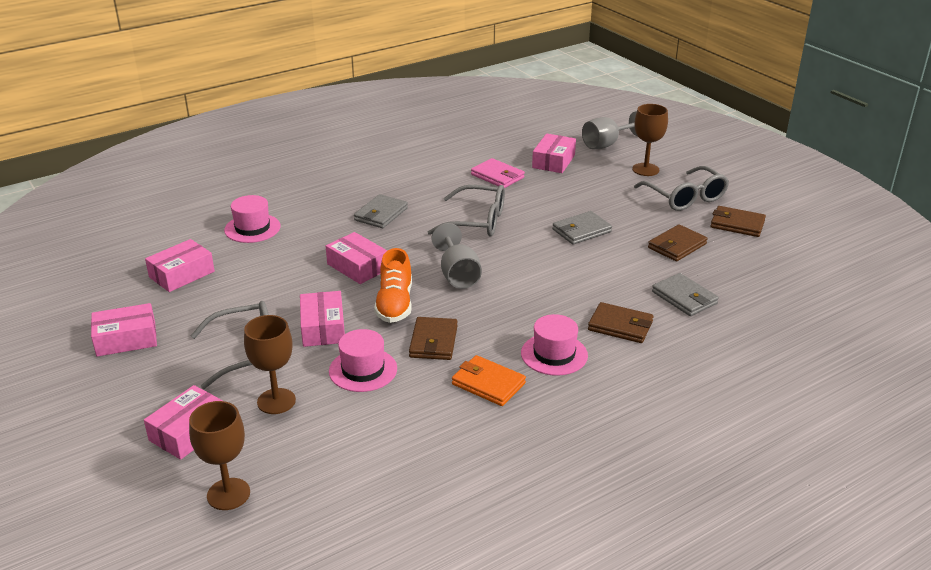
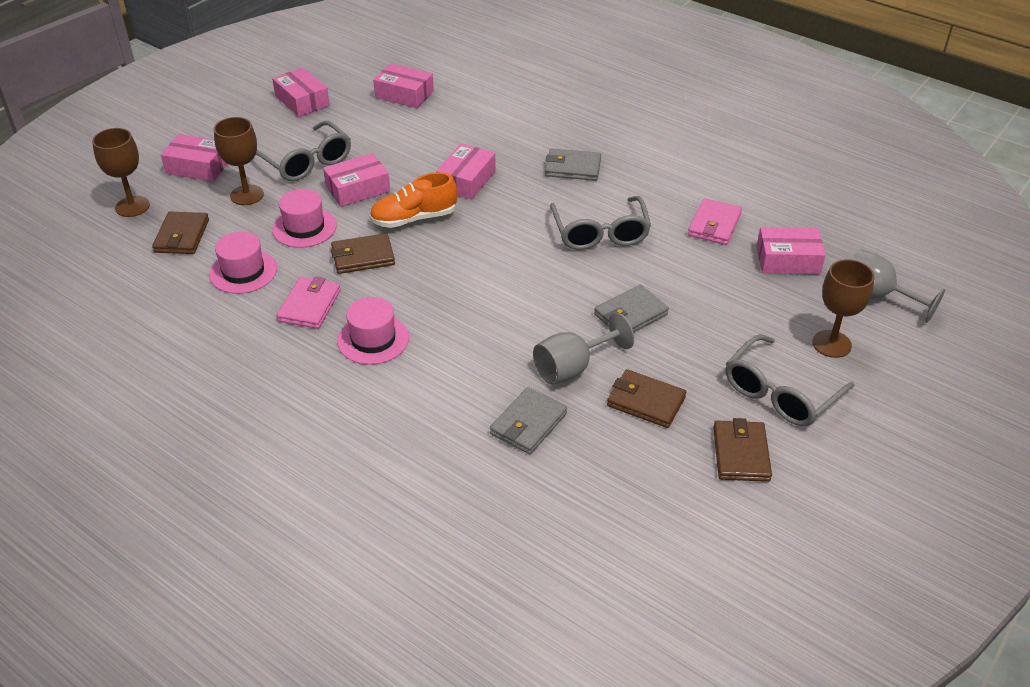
camera: 70 degrees right, 10 degrees up
pink hat [224,195,281,243] -> pink hat moved to [209,232,277,294]
grey goblet [431,223,482,289] -> grey goblet moved to [533,312,634,385]
orange wallet [452,355,526,406] -> pink wallet [277,276,341,329]
grey wallet [552,211,612,245] -> grey wallet turned 75 degrees counterclockwise [594,285,669,332]
brown wallet [588,302,654,343] -> brown wallet moved to [152,212,209,254]

